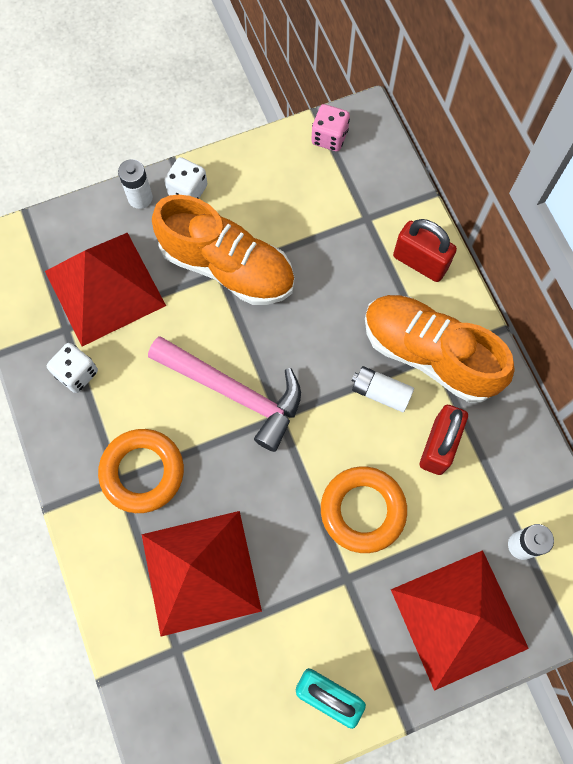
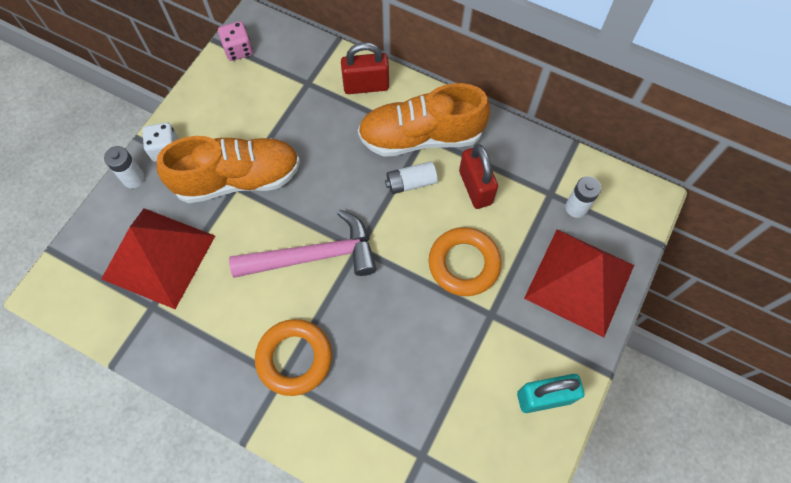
camera: 40 degrees left, 5 degrees down
white dice [47,343,98,393] -> none
red pyramid [142,511,262,636] -> none

